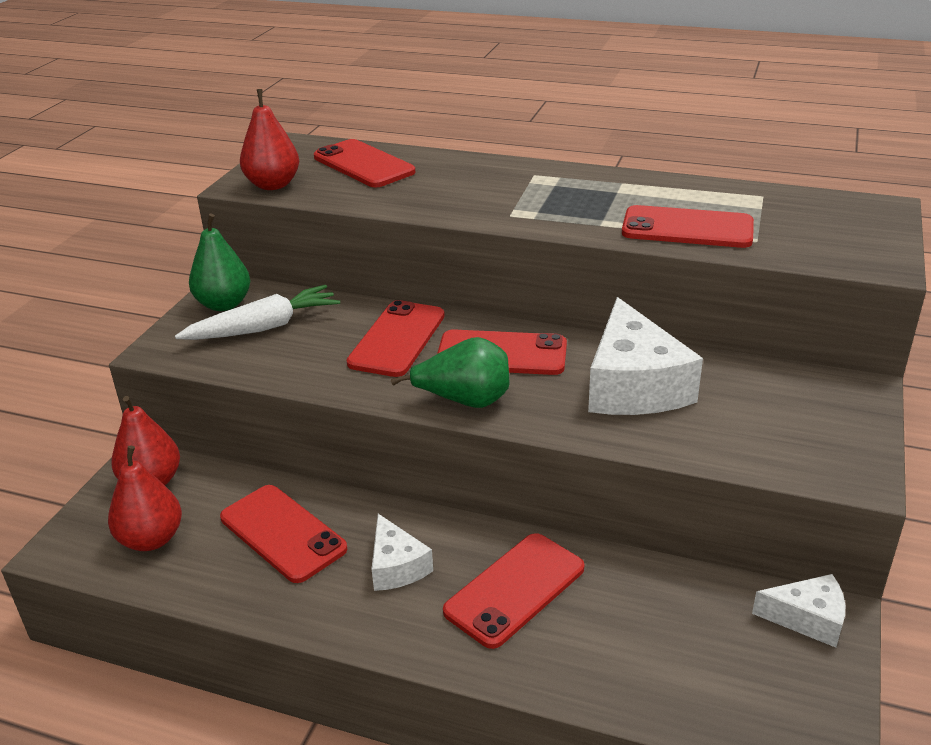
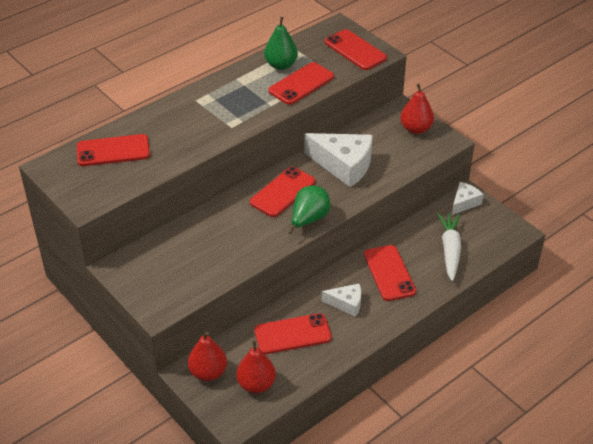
camera: 60 degrees left, 10 degrees up
white carrot [175,285,340,340] -> white carrot moved to [437,213,461,281]
green pear [189,213,250,311] -> green pear moved to [264,17,298,70]
red pear [240,89,299,190] -> red pear moved to [400,84,434,134]
red phone [346,300,445,377] -> red phone moved to [325,29,387,70]

